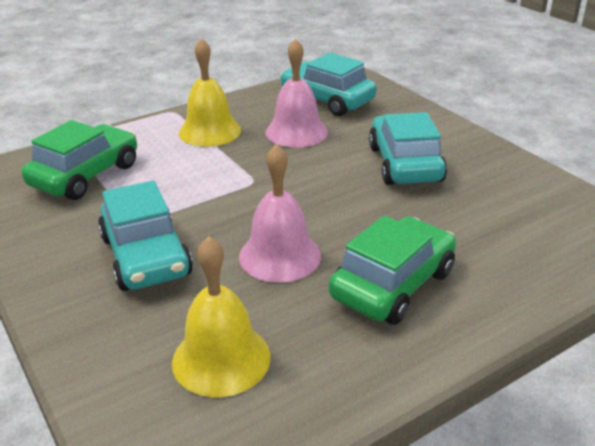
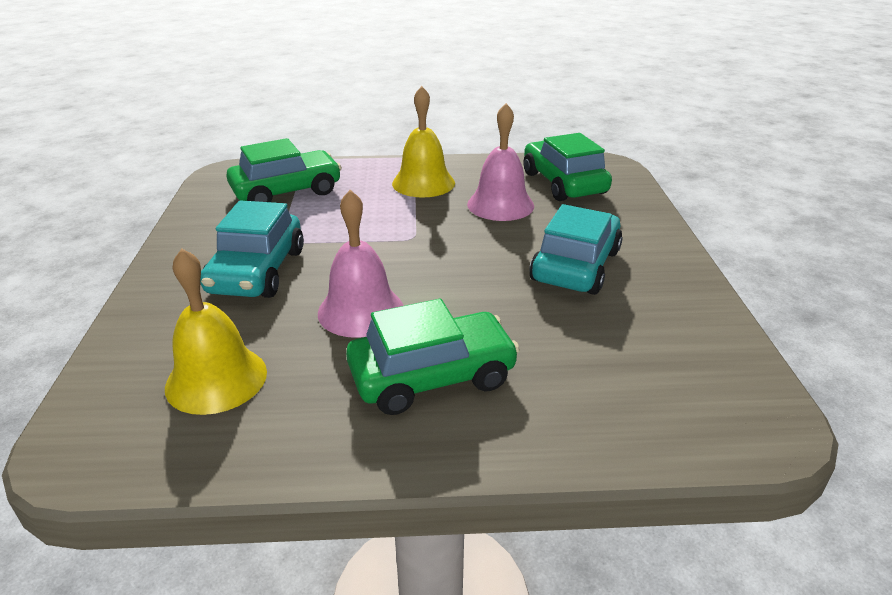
camera: 30 degrees right, 0 degrees up
turquoise car [280,53,377,116] -> green car [524,133,612,201]

